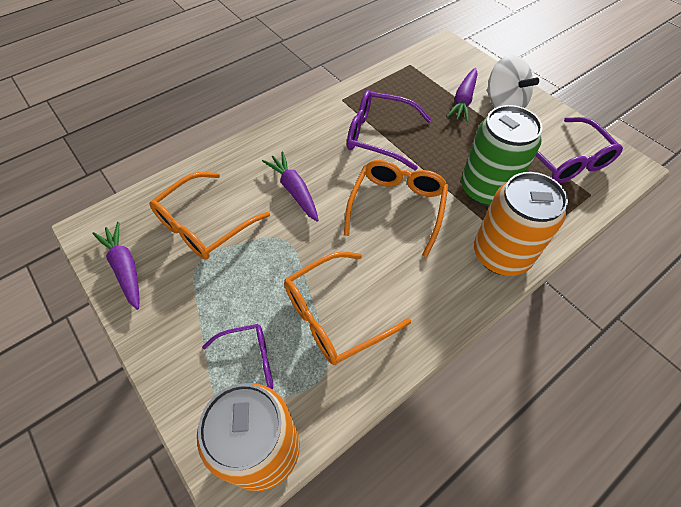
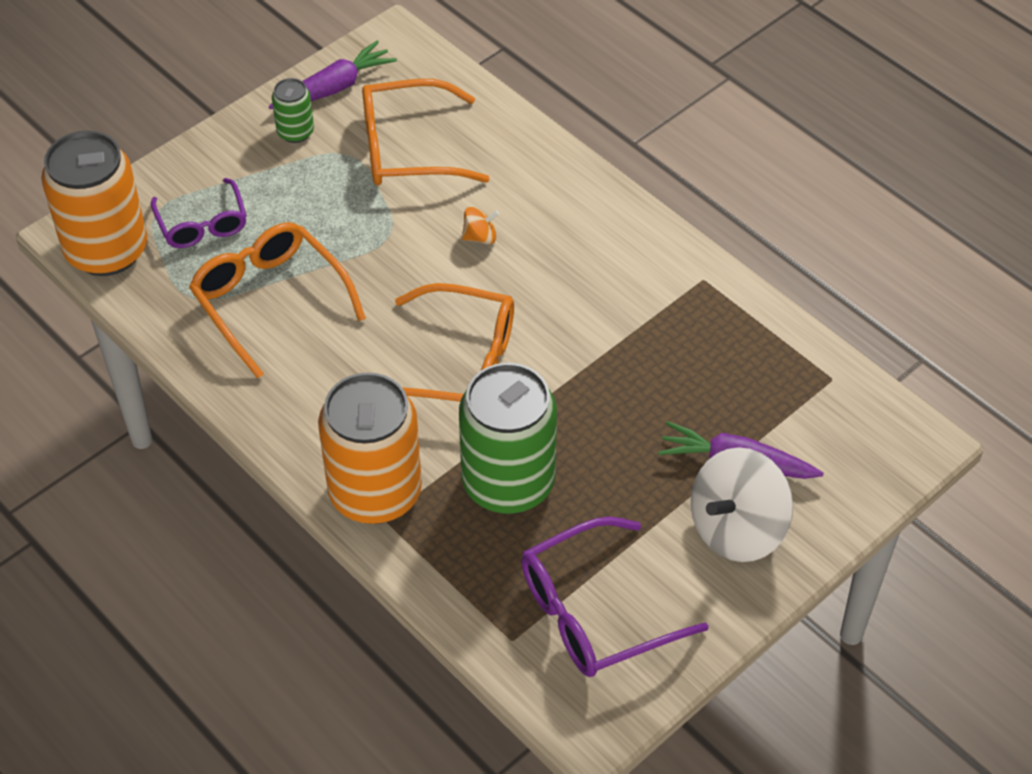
camera: 85 degrees right, 5 degrees down
orange glasses [150,172,270,260] -> orange glasses turned 45 degrees counterclockwise [362,79,490,185]
purple carrot [262,151,319,222] -> orange spinning top [462,207,499,244]
purple glasses [347,90,432,170] -> none
none -> green can [272,78,314,143]

